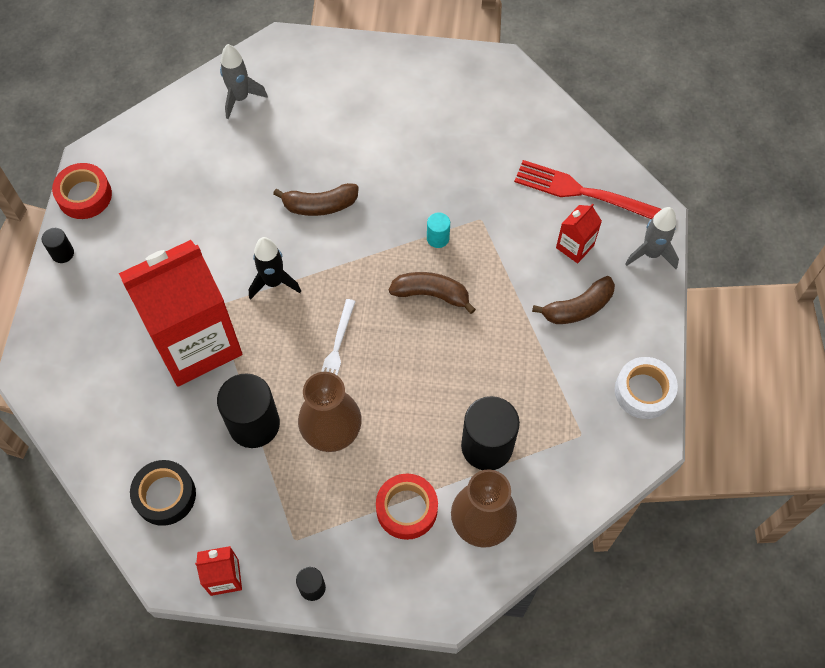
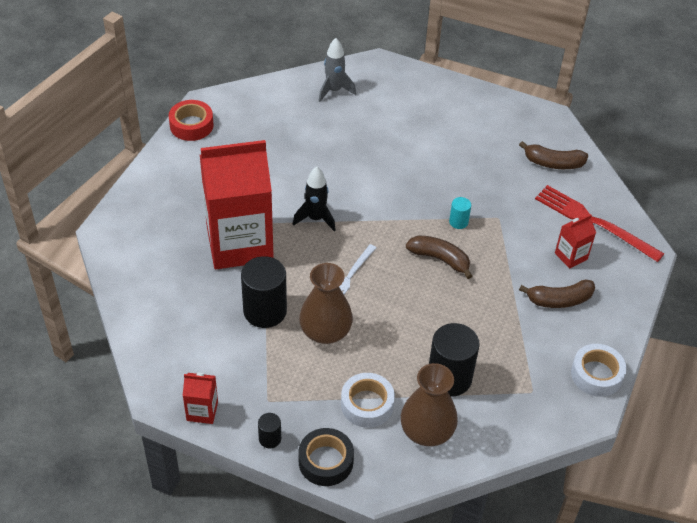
camera: 15 degrees right, 15 degrees down
black cylinder [42,228,74,263] -> none
black tape [130,460,196,526] -> black tape moved to [299,428,354,486]
brown banana [273,183,359,216] -> brown banana moved to [519,141,588,169]
red tape [376,474,438,540] -> white tape [341,373,395,428]
grey rocket [625,207,679,269] -> none

